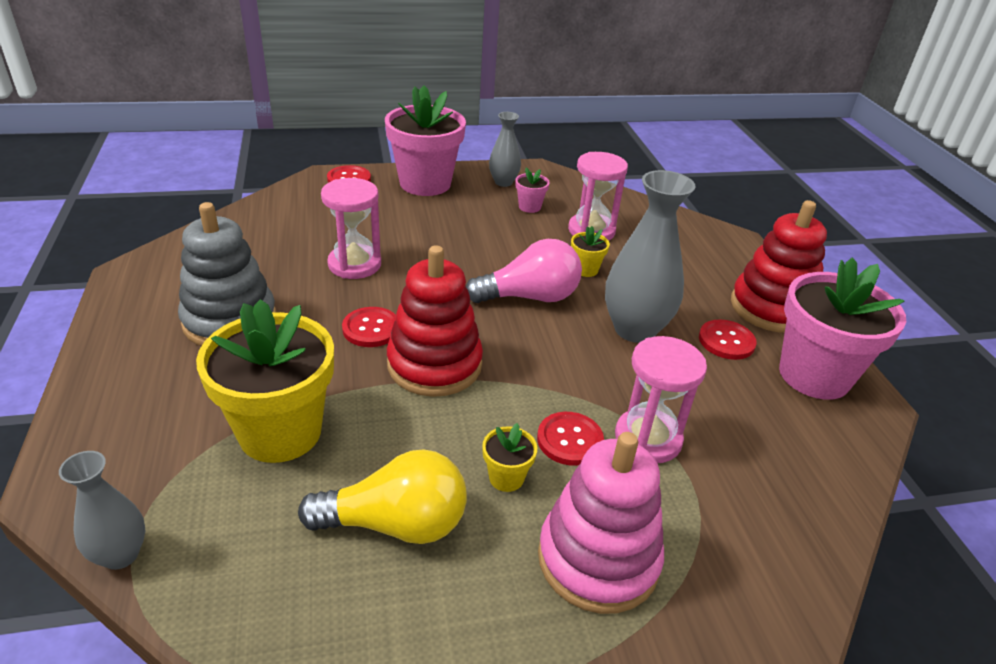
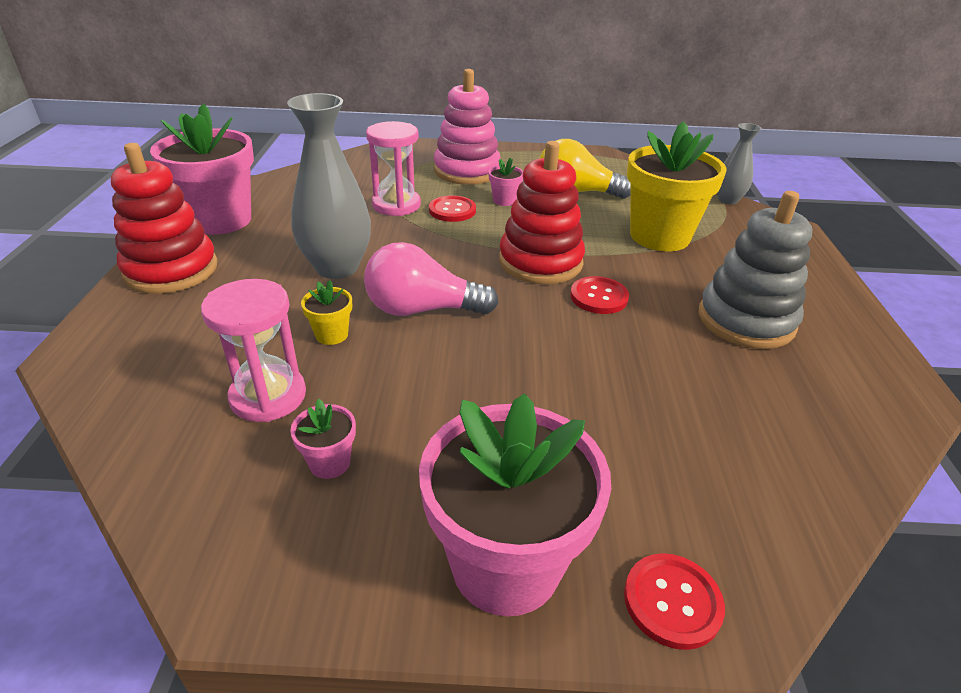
camera: 165 degrees left, 0 degrees up
pink hourglass [321,178,381,279] -> none
yellow flower pot [482,423,537,492] -> pink flower pot [488,158,523,206]
grey vase [489,112,521,187] -> none
red button [699,320,757,360] -> none

